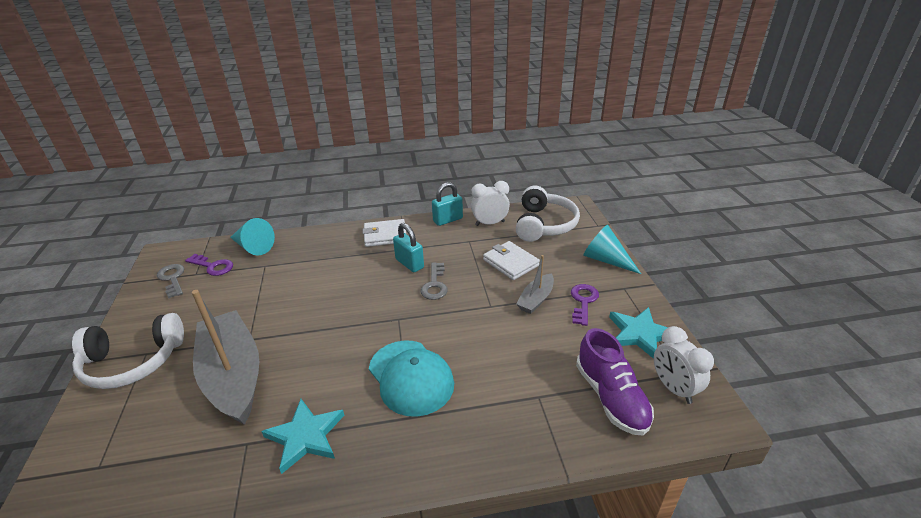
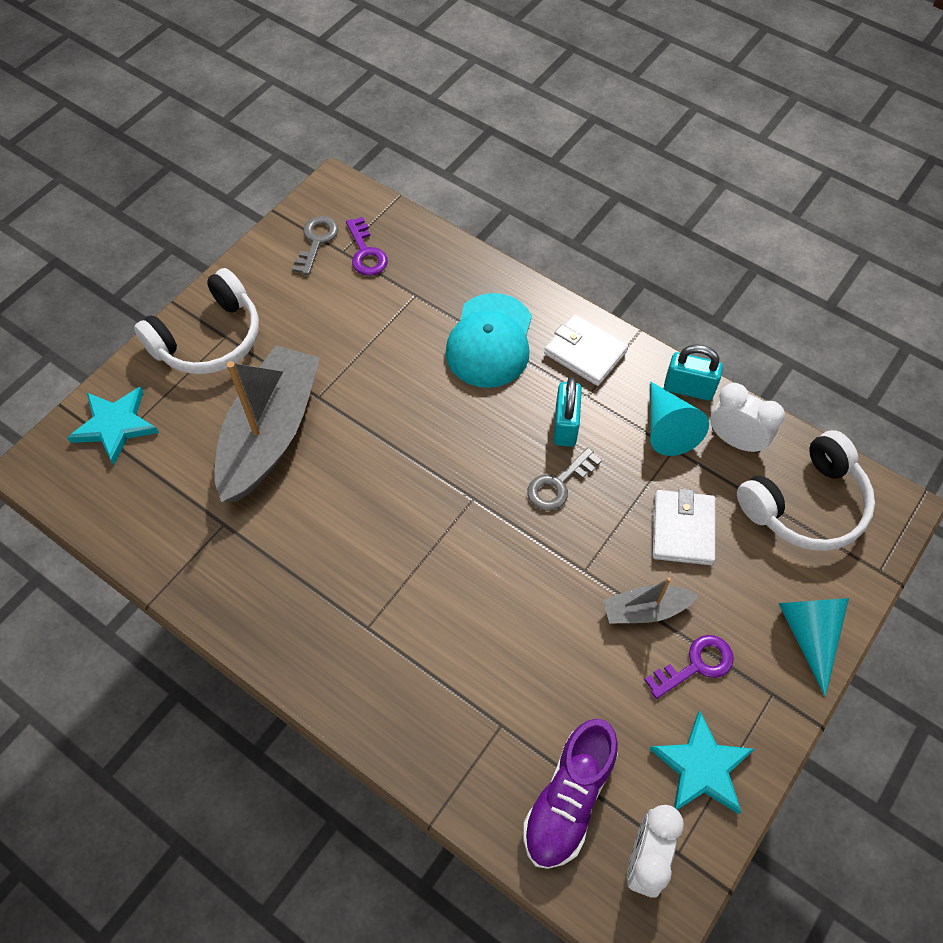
camera: 45 degrees right, 25 degrees up
white headphones [72,313,184,389] -> white headphones turned 75 degrees counterclockwise [134,268,259,374]
turquoise cone [230,218,275,255] -> turquoise cone moved to [650,382,709,456]
turquoise star [261,399,344,474] -> turquoise star moved to [67,386,159,465]
turquoise cap [369,340,454,417] -> turquoise cap moved to [445,293,532,388]

